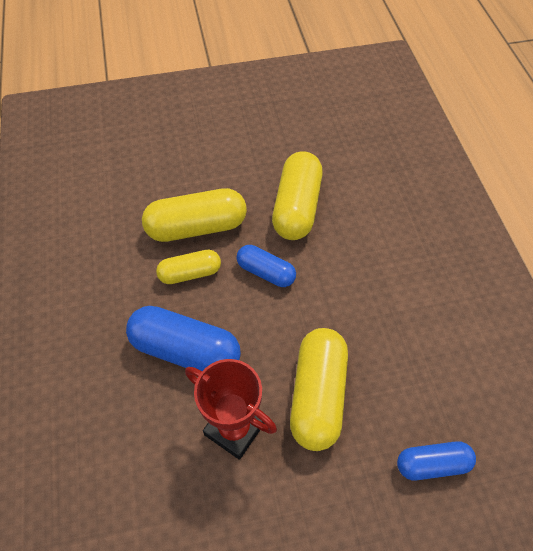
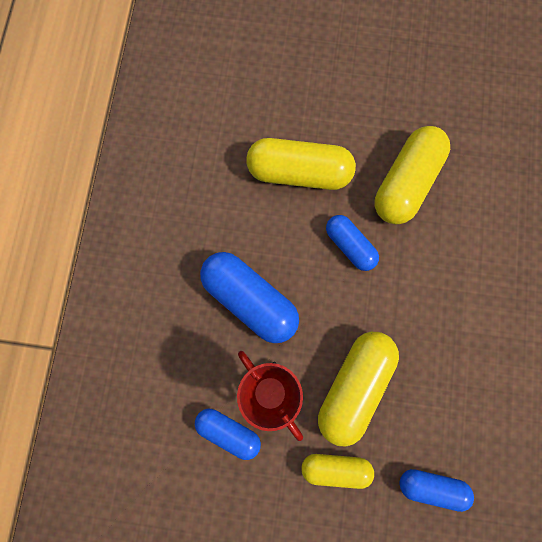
camera: 20 degrees right, 20 degrees up
yellow capsule [156,250,221,284] -> yellow capsule moved to [301,454,374,489]
none -> blue capsule [195,409,261,460]

